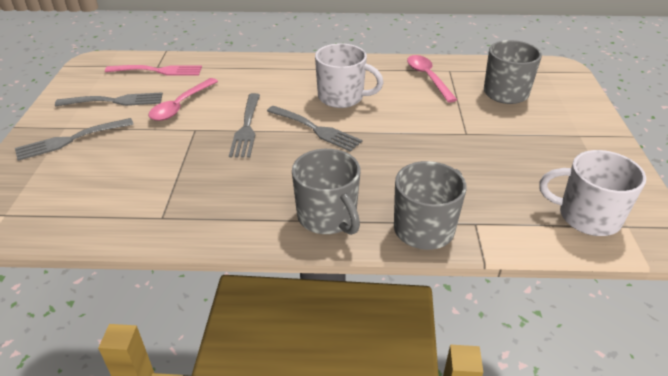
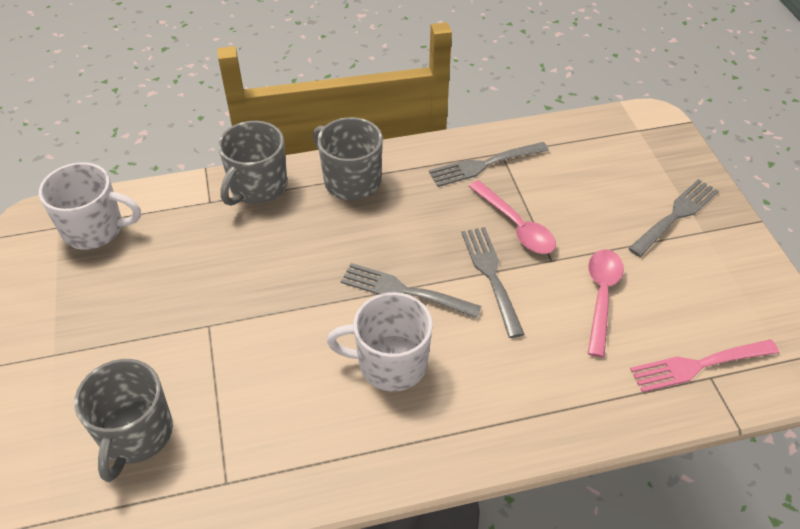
camera: 165 degrees right, 10 degrees up
grey fork [55,92,163,106] -> grey fork moved to [429,142,549,187]
pink spoon [407,55,457,103] -> pink spoon moved to [469,180,556,254]

